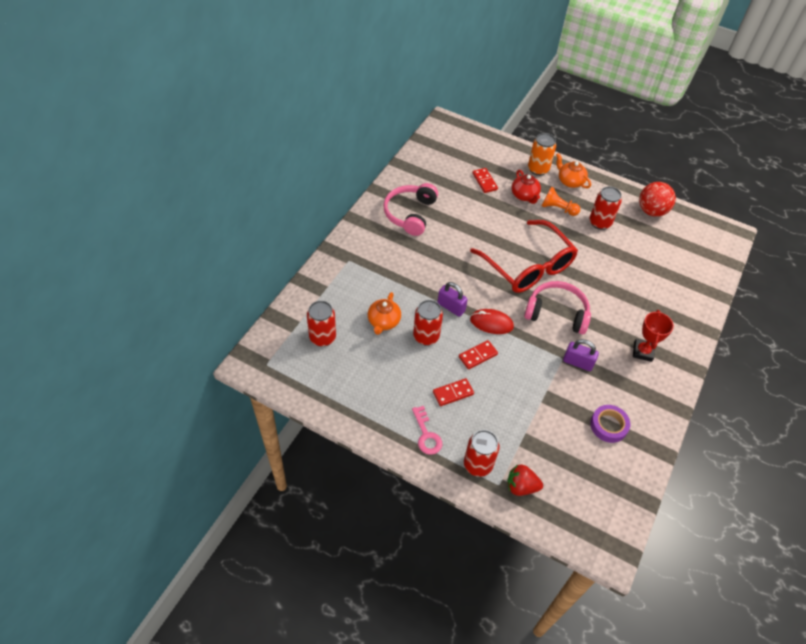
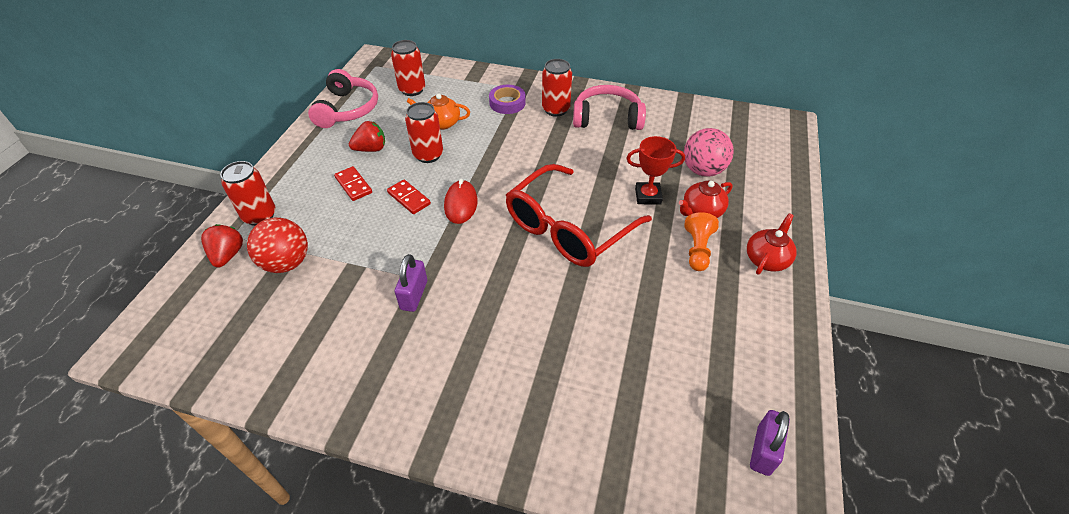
camera: 80 degrees right, 5 degrees down
pink key [412,406,442,455] -> none
purple padlock [438,282,468,317] -> purple padlock moved to [750,410,790,476]
red domino [472,168,498,193] -> pink ball [684,128,734,177]
pink headphones [524,281,591,334] -> pink headphones moved to [308,69,378,128]
orange can [528,133,556,176] -> none
orange teapot [556,153,591,189] -> red teapot [747,213,796,274]
red can [589,186,622,230] -> red can moved to [542,59,572,117]
purple tape [590,405,630,443] -> purple tape moved to [489,85,526,114]
red trophy [633,310,674,362] -> red trophy moved to [627,136,685,205]
red ball [639,182,676,217] -> red ball moved to [247,217,308,273]
none -> red strawberry [349,121,385,152]

